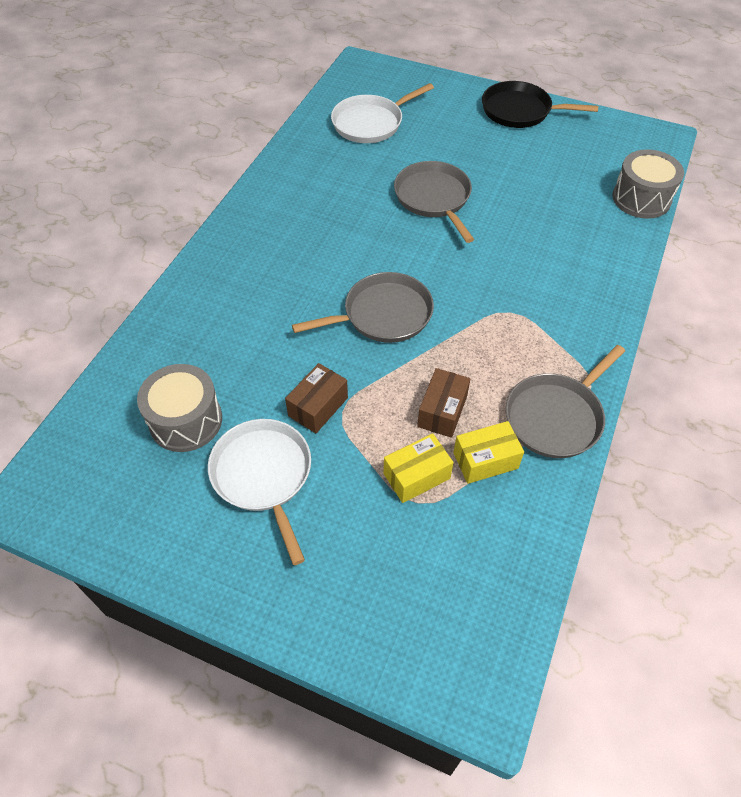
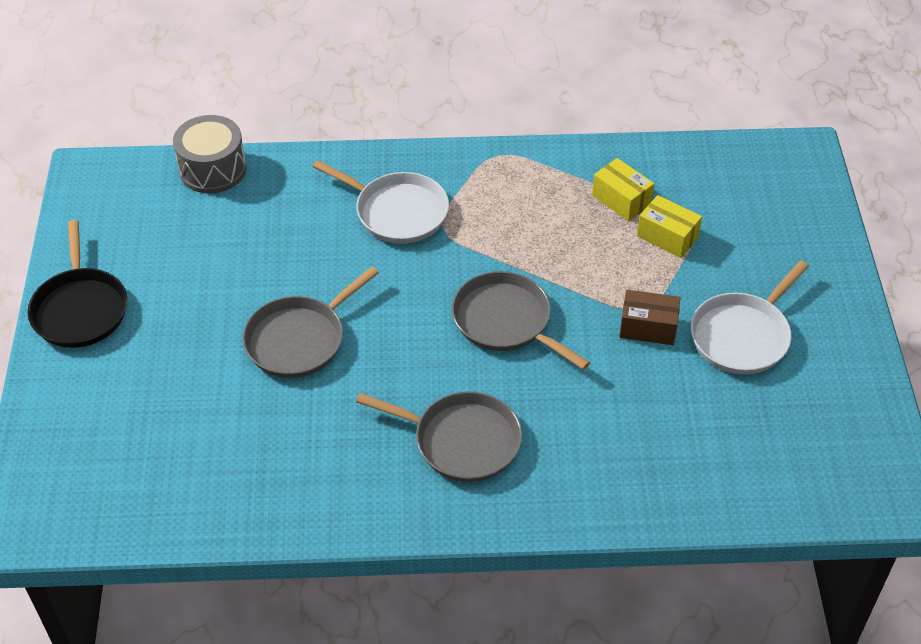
camera: 115 degrees left, 5 degrees down
grey drum [137,364,222,452] -> none
white pan [331,83,434,143] -> white pan moved to [313,160,449,244]
brown box [417,368,470,438] -> none
grey pan [506,345,625,458] -> grey pan moved to [356,391,522,482]

